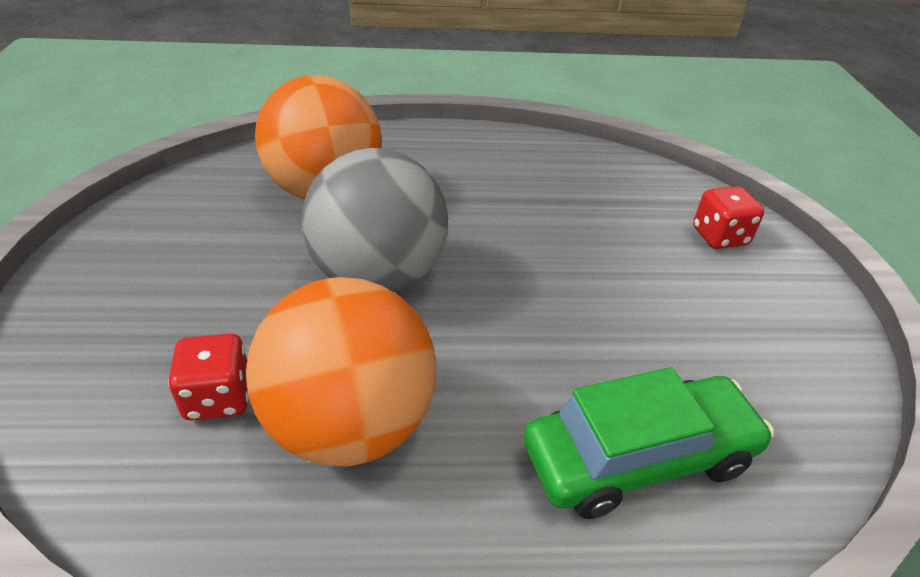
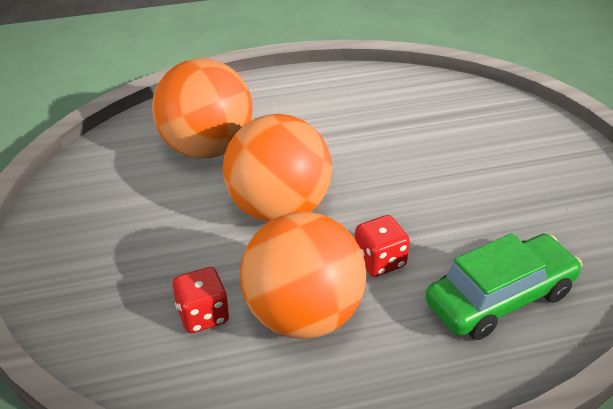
camera: 10 degrees left, 0 degrees up
grey ball [301,148,448,292] -> orange ball [223,114,332,222]
red dice [693,186,764,249] -> red dice moved to [355,215,410,277]

